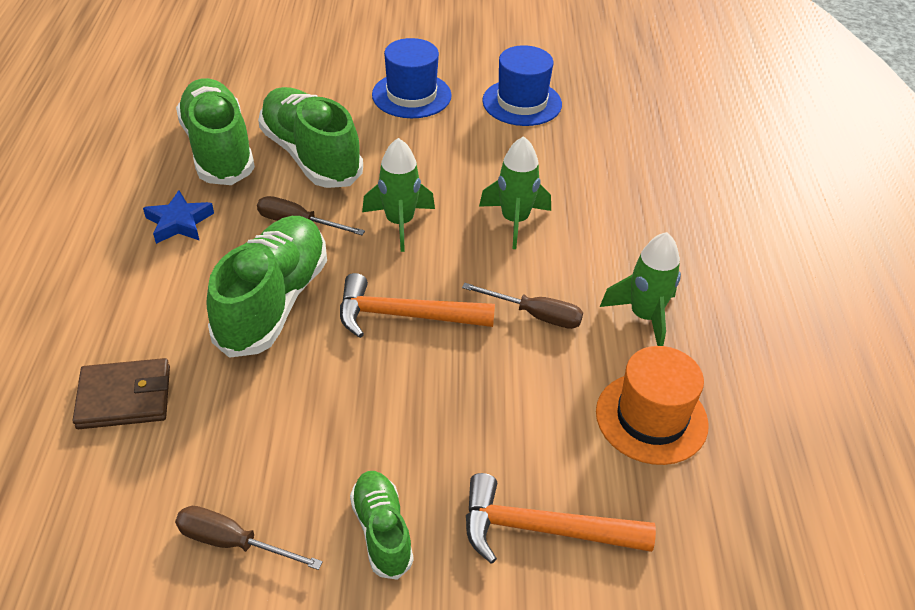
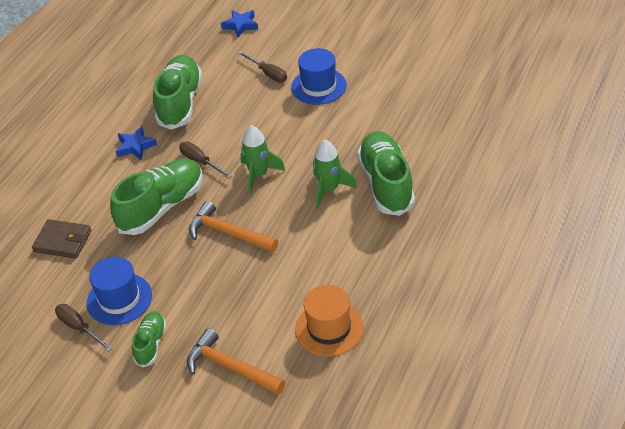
camera: 30 degrees right, 0 degrees up
green shoe [258,87,363,188] -> green shoe moved to [357,131,415,216]
brown screwdriver [462,283,583,329] -> brown screwdriver moved to [238,51,287,82]
blue hat [482,45,562,126] -> blue hat moved to [87,257,152,325]
green rocket [600,232,681,346] -> none
none -> blue star [221,10,258,37]

